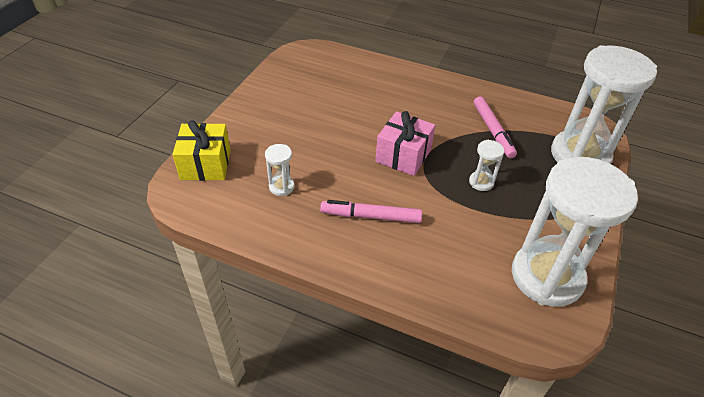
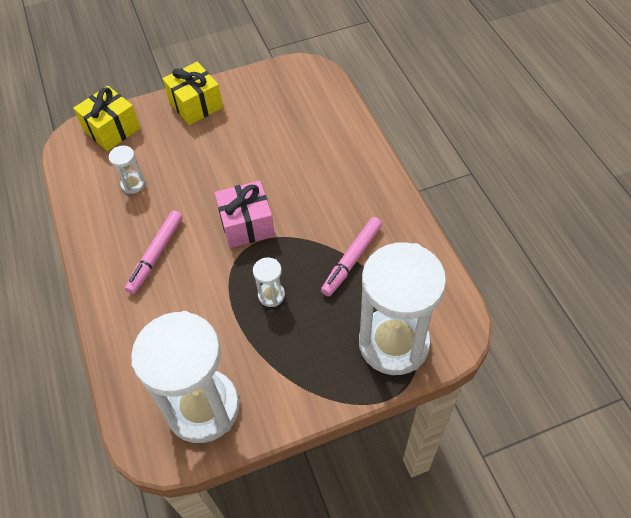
camera: 50 degrees right, 10 degrees up
pink marker [320,200,422,223] -> pink marker turned 120 degrees counterclockwise [125,210,183,294]
none -> yellow gift [163,62,223,125]

